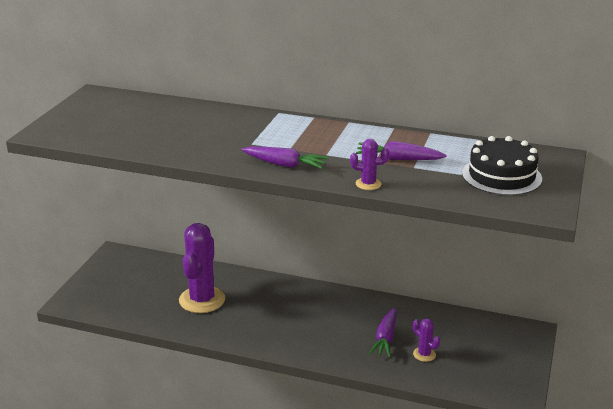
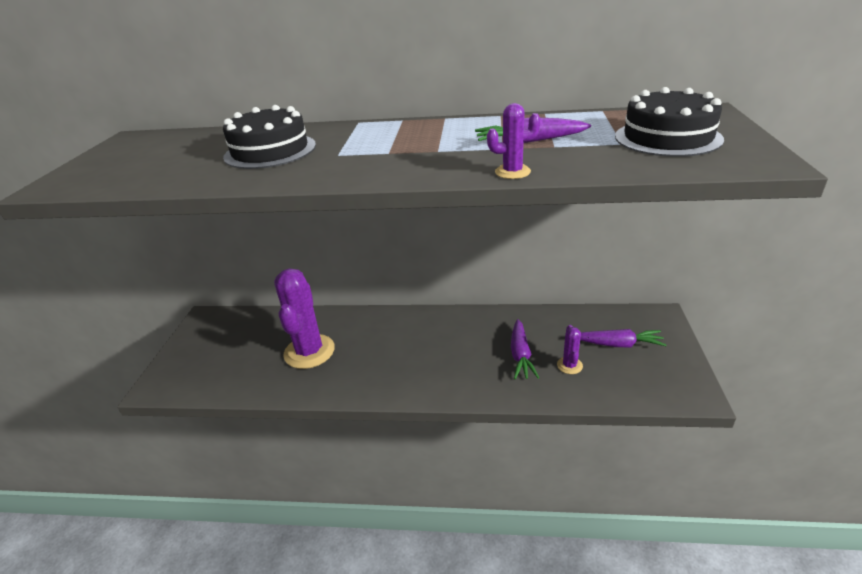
camera: 10 degrees left, 5 degrees up
purple carrot [241,146,329,169] -> purple carrot moved to [580,329,666,347]
purple cactus [413,318,440,362] -> purple cactus turned 60 degrees clockwise [557,325,583,374]
none -> black cake [223,105,316,169]

